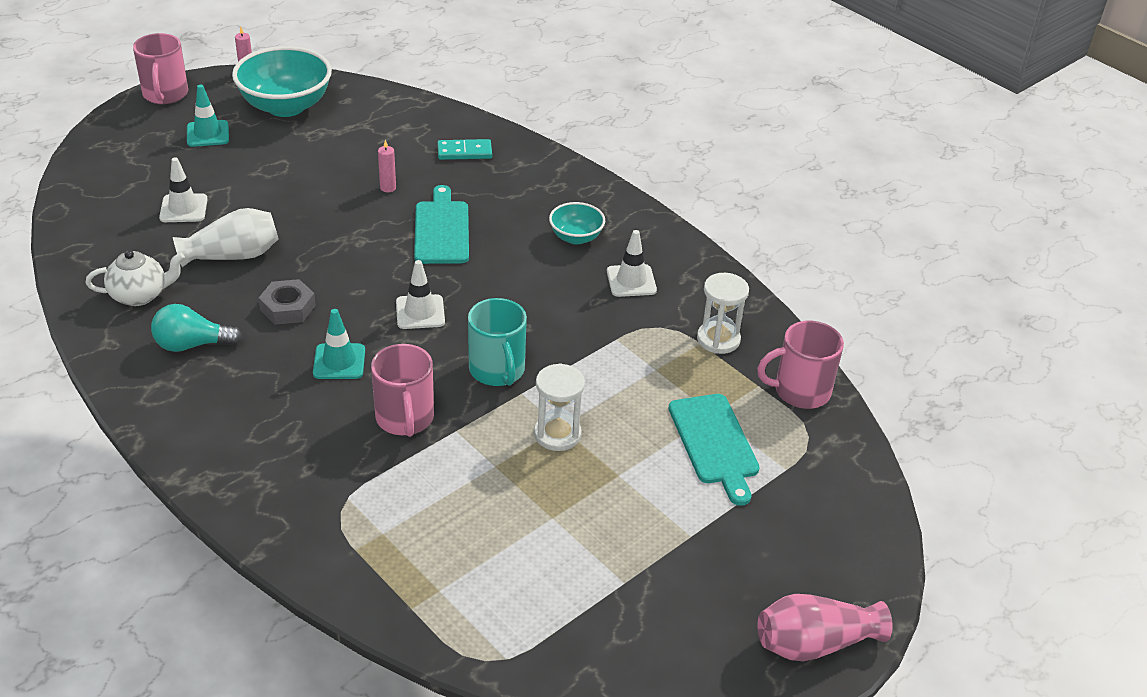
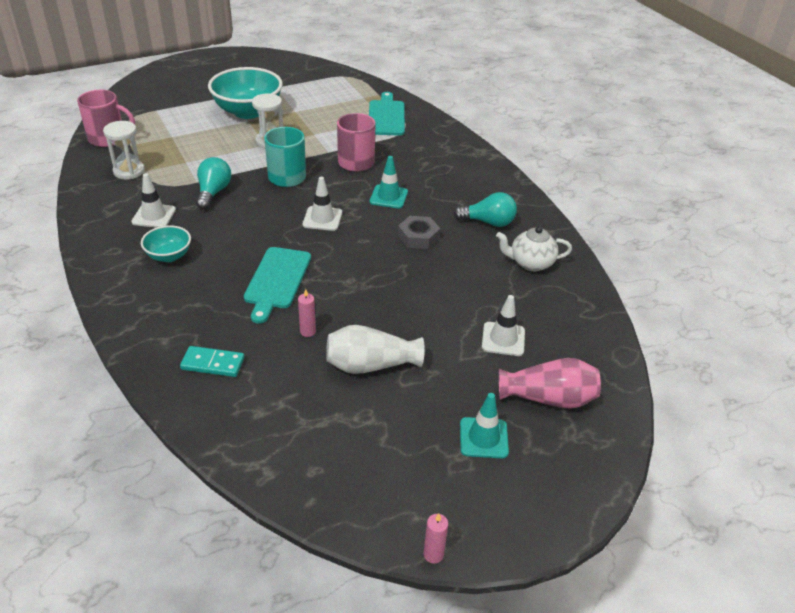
camera: 165 degrees left, 0 degrees up
pink mug [133,33,188,104] -> none
white vase [173,208,278,267] -> white vase moved to [326,325,425,374]
turquoise bowl [232,46,332,117] -> turquoise bowl moved to [208,67,283,119]
turquoise cutting board [669,394,760,506] -> turquoise cutting board moved to [369,92,405,136]
pink vase [758,594,892,661] -> pink vase moved to [499,358,601,409]
none -> turquoise light bulb [196,157,231,209]

